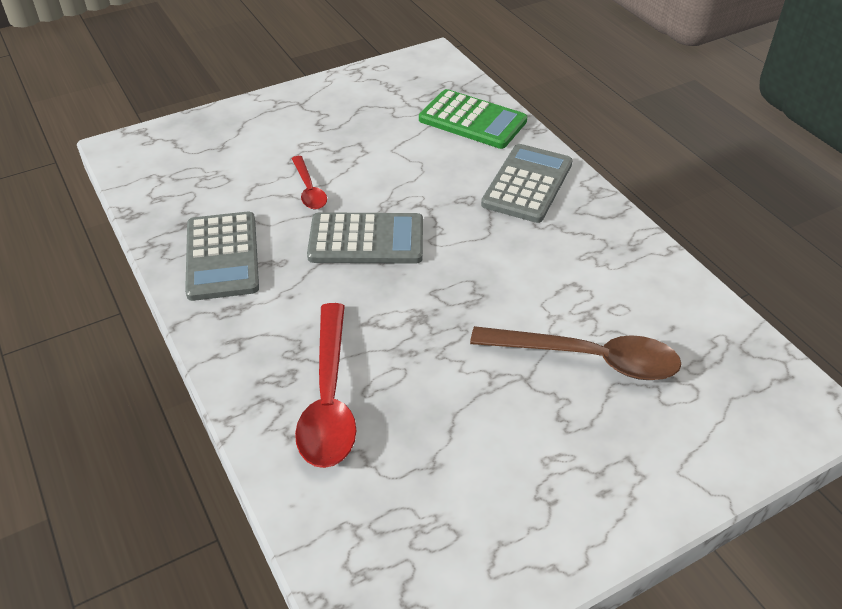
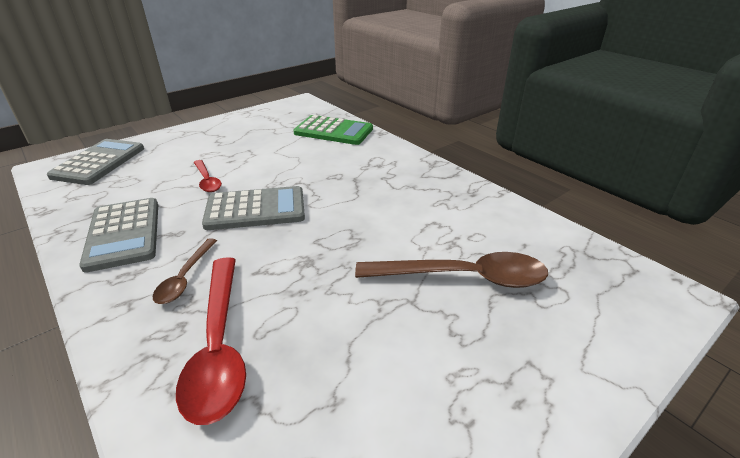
camera: 10 degrees left, 10 degrees down
grey calculator [481,144,573,223] -> grey calculator moved to [47,139,144,185]
none -> brown spoon [152,238,217,304]

